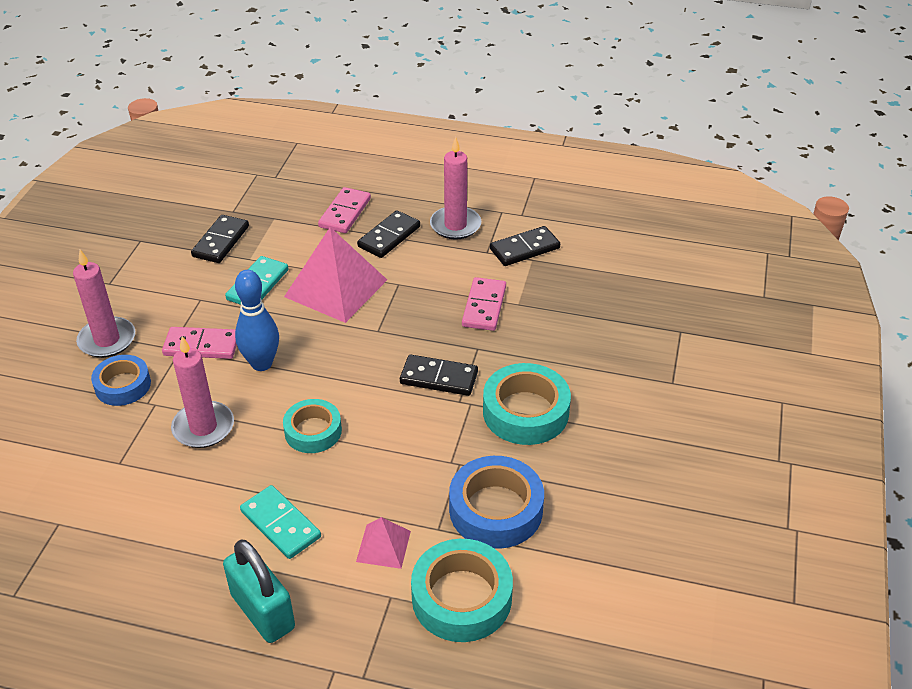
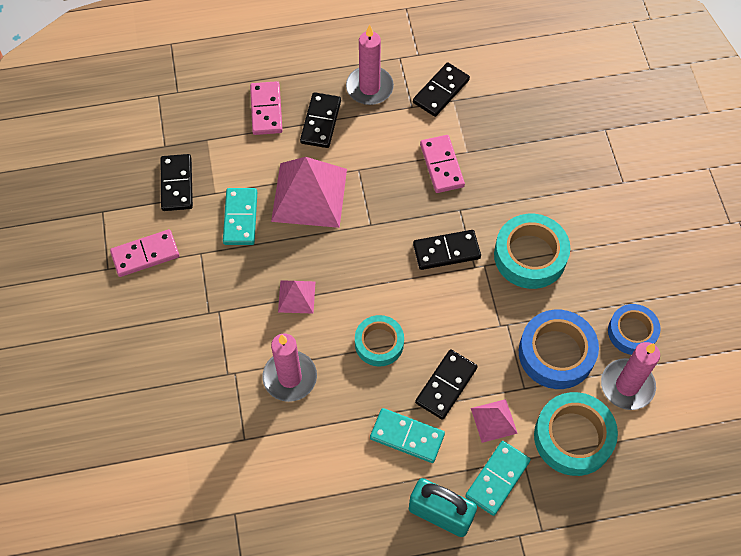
camera: 25 degrees left, 20 degrees up
pink candle [73,250,135,358] -> pink candle moved to [601,342,660,410]
blue tape [91,355,151,406] -> blue tape moved to [608,304,661,355]
pink domino [162,327,237,359] -> pink domino moved to [110,229,179,277]
blue bowling pin [235,270,279,371] -> pink pyramid [278,280,315,314]
none -> black domino [415,349,478,420]
none -> turquoise domino [465,441,531,516]

